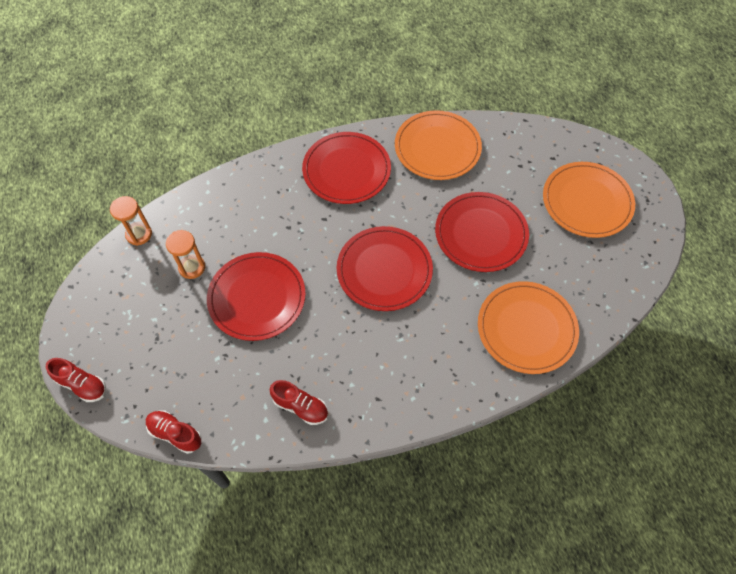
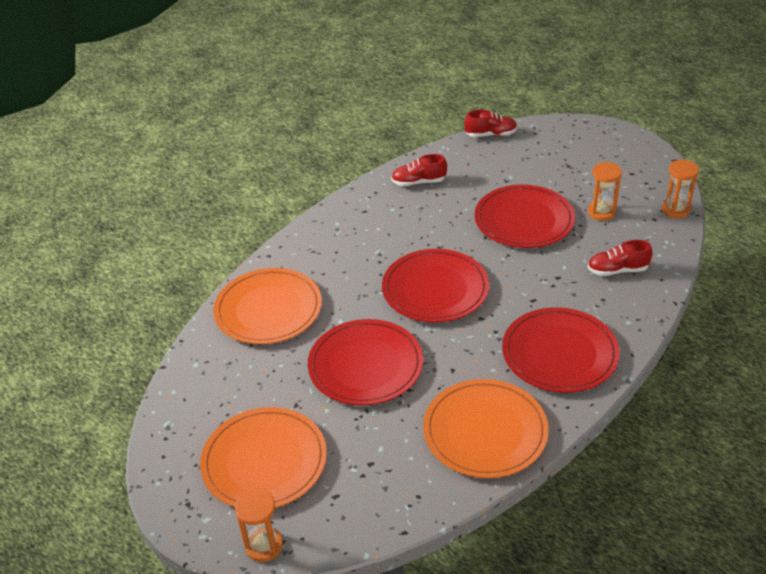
camera: 150 degrees right, 20 degrees down
red shoe [46,358,106,402] -> red shoe moved to [587,240,652,276]
none -> orange hourglass [235,488,283,562]

